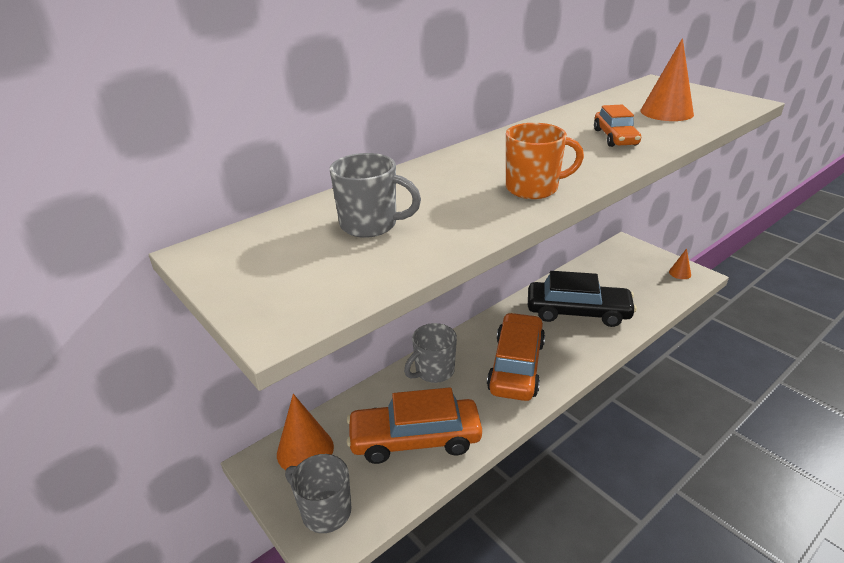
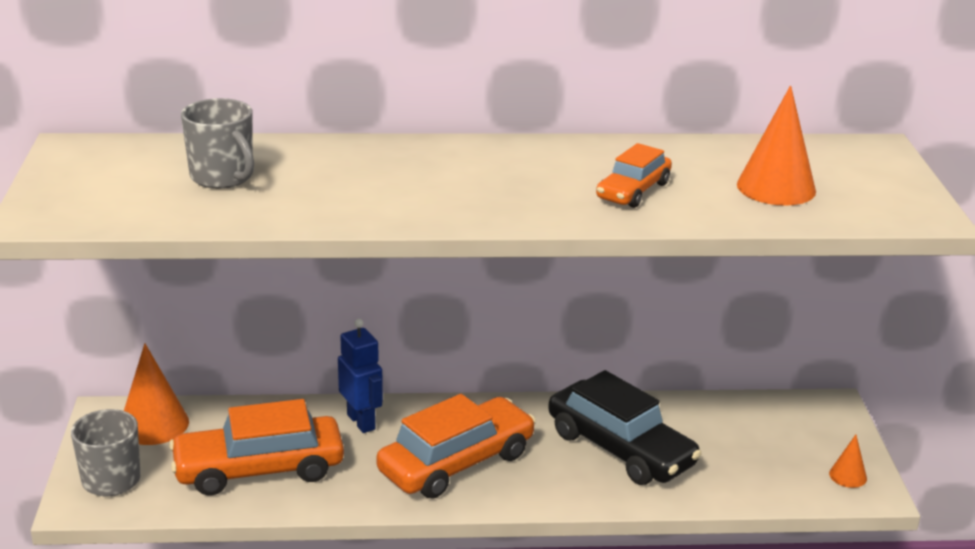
camera: 35 degrees right, 5 degrees down
orange car [347,387,482,464] -> orange car turned 45 degrees counterclockwise [169,399,344,495]
grey mug [404,323,457,383] -> blue robot [338,319,383,433]
orange mug [506,123,584,199] -> none

